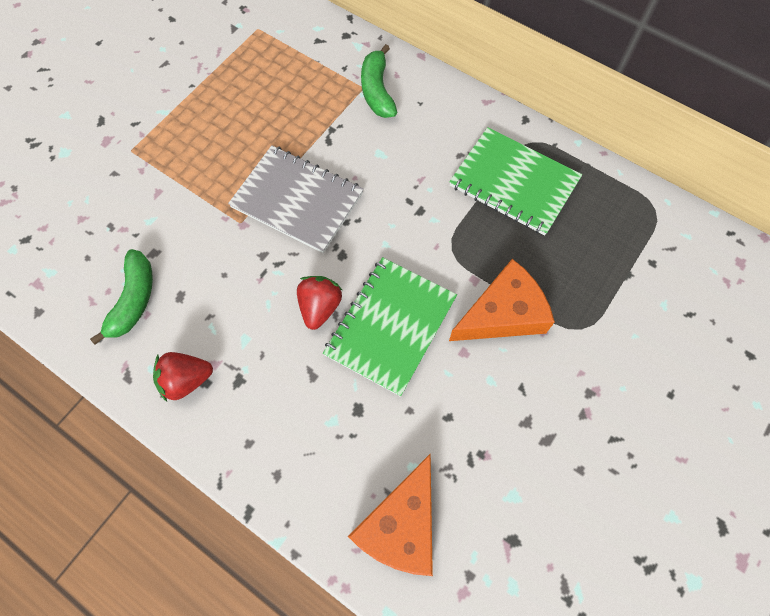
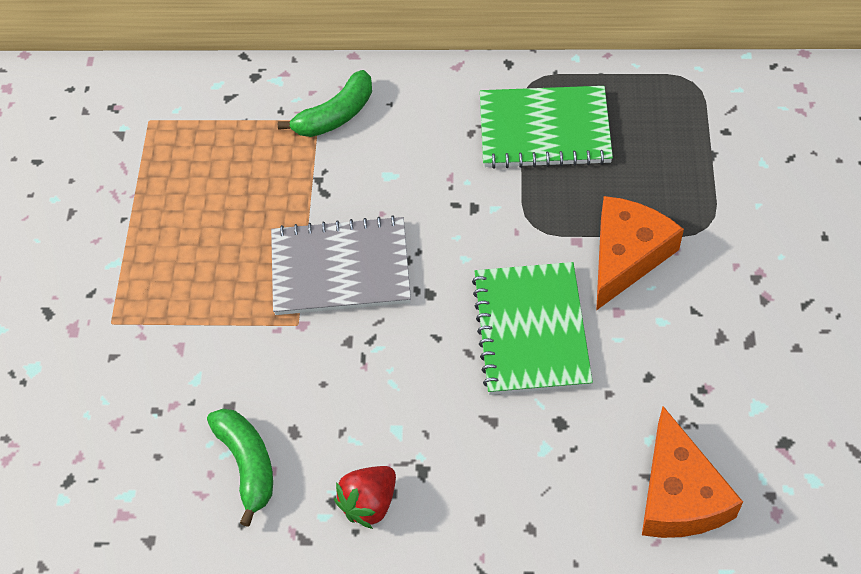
camera: 30 degrees left, 10 degrees down
red strawberry [297,276,342,330] -> none
green banana [361,44,397,118] -> green banana turned 90 degrees counterclockwise [278,70,372,137]

